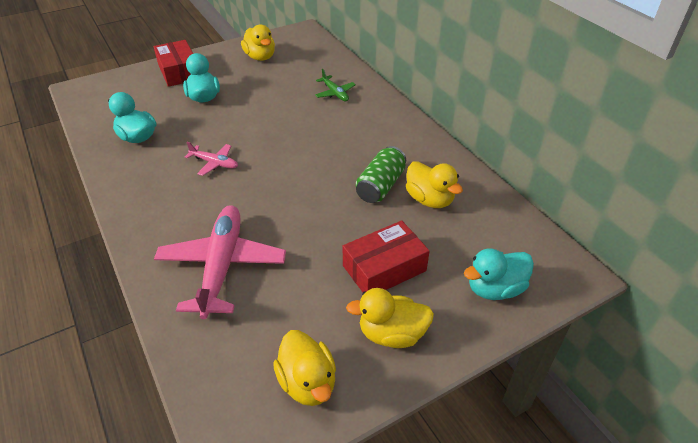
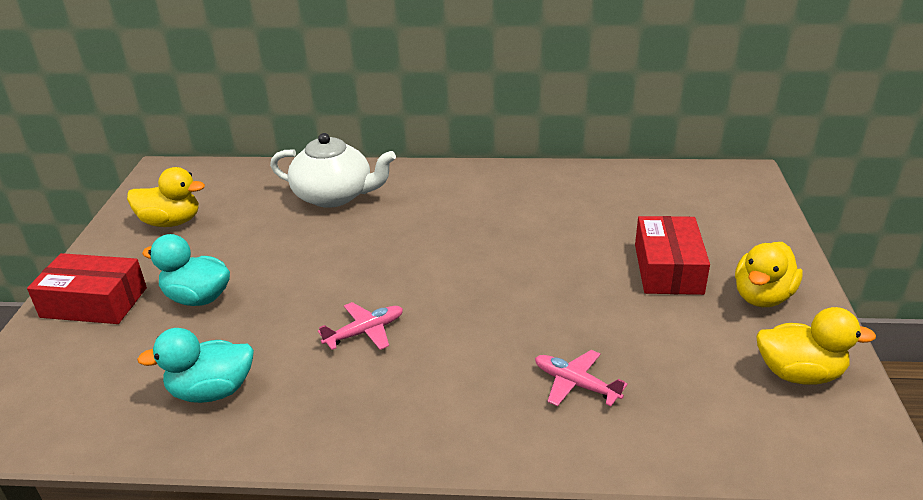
camera: 55 degrees left, 10 degrees down
pink plane [154,205,286,319] -> pink plane [535,350,628,406], size x0.48
green plane [315,69,356,101] -> white teapot [270,133,396,208]
green can [356,146,406,203] -> none
yellow duck [406,161,463,208] -> none
turquoise duck [464,248,534,300] -> none

